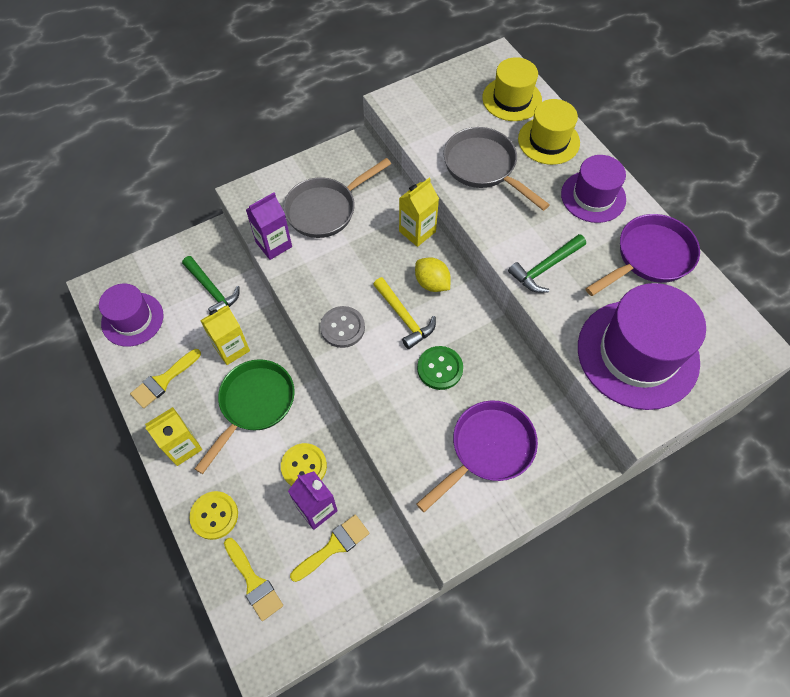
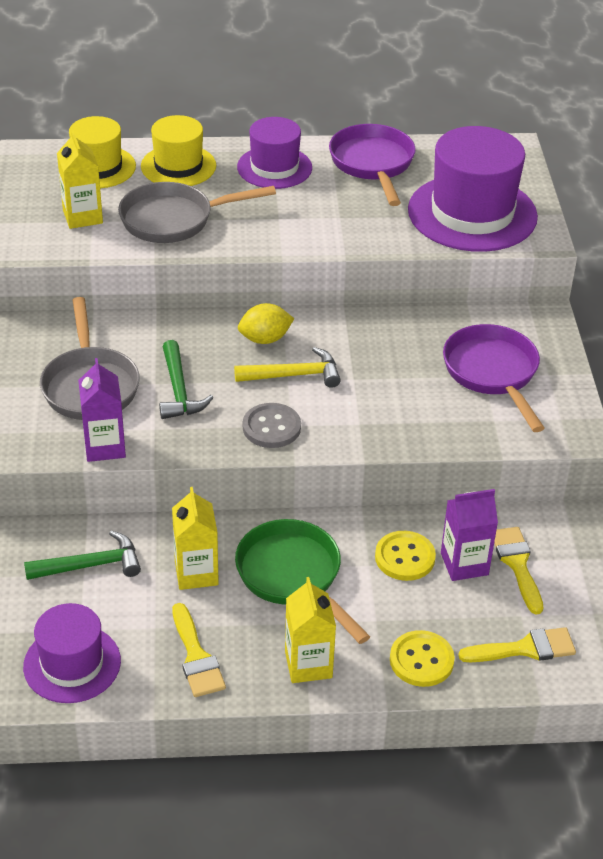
camera: 65 degrees left, 20 degrees down
yellow carton [399,178,439,247] -> yellow carton moved to [57,130,103,229]
green button [417,346,463,390] -> none
green hammer [508,234,586,293] -> green hammer moved to [159,340,213,419]

